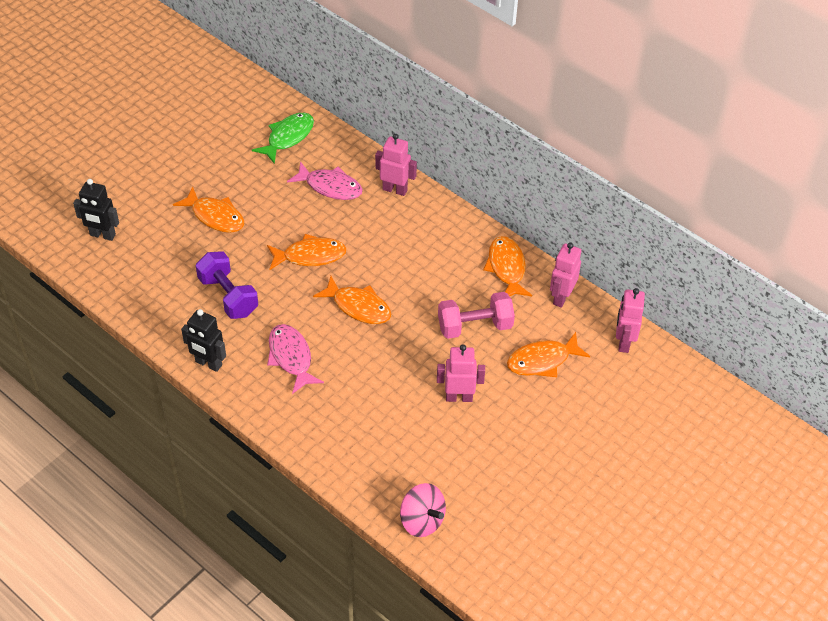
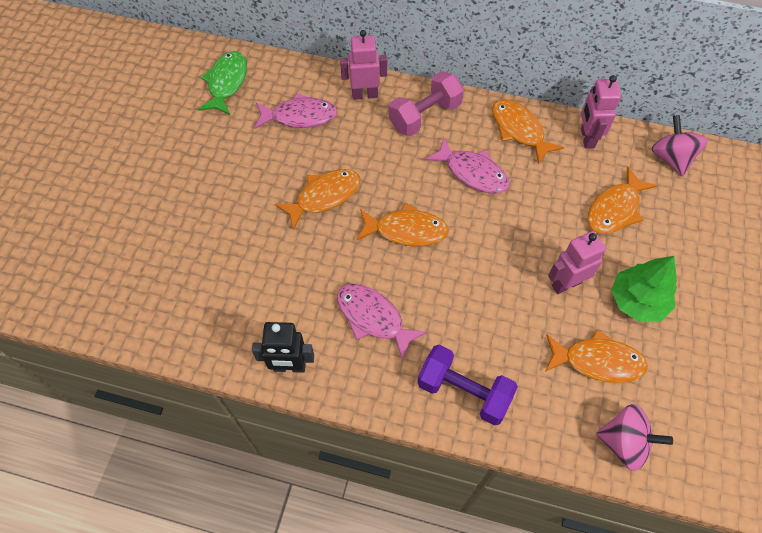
camera: 25 degrees left, 10 degrees up
black robot [73,179,119,241] -> none
orange fish [173,187,244,233] -> orange fish moved to [545,329,648,383]
purple dumbbell [196,251,258,319] -> purple dumbbell moved to [417,345,518,426]
pink dumbbell [438,292,515,339] -> pink dumbbell moved to [389,71,464,136]
pink robot [616,288,645,353] -> pink spinning top [652,115,708,176]
none -> pink fish [425,137,510,193]
none -> green tree [611,256,677,322]

